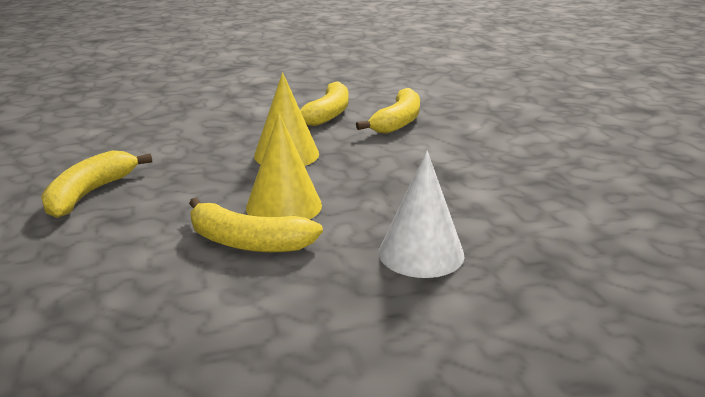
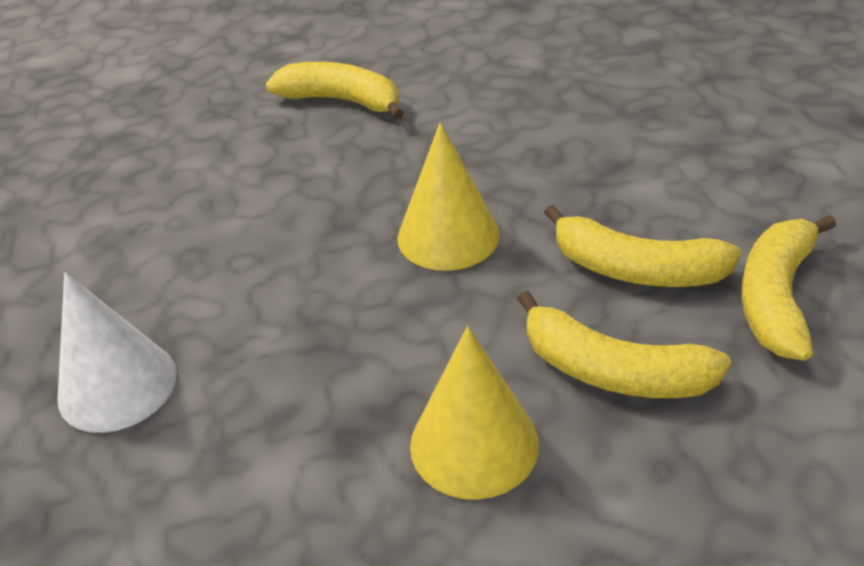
camera: 95 degrees right, 15 degrees up
yellow banana [189,198,323,252] -> yellow banana moved to [741,215,836,361]
yellow cone [246,113,322,219] -> yellow cone moved to [410,326,539,500]

